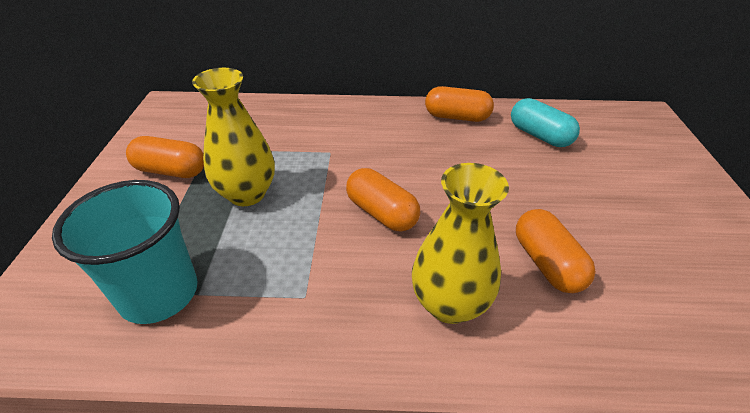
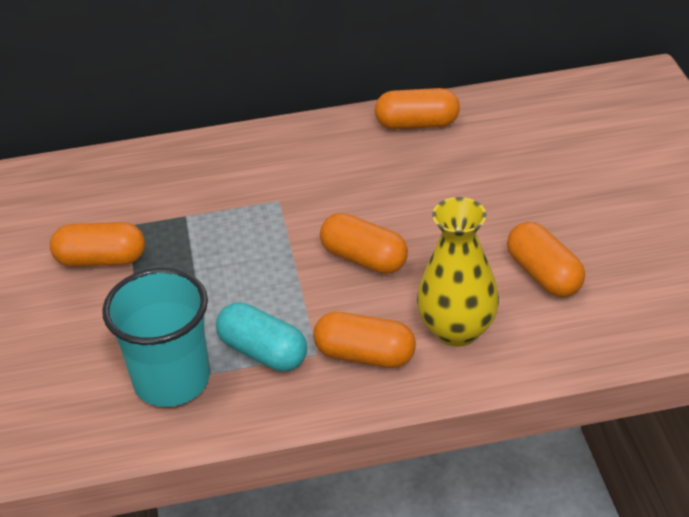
camera: 10 degrees left, 0 degrees up
yellow vase [192,68,275,206] -> none
turquoise capsule [511,98,580,147] -> turquoise capsule moved to [216,302,307,371]
none -> orange capsule [313,312,416,368]

